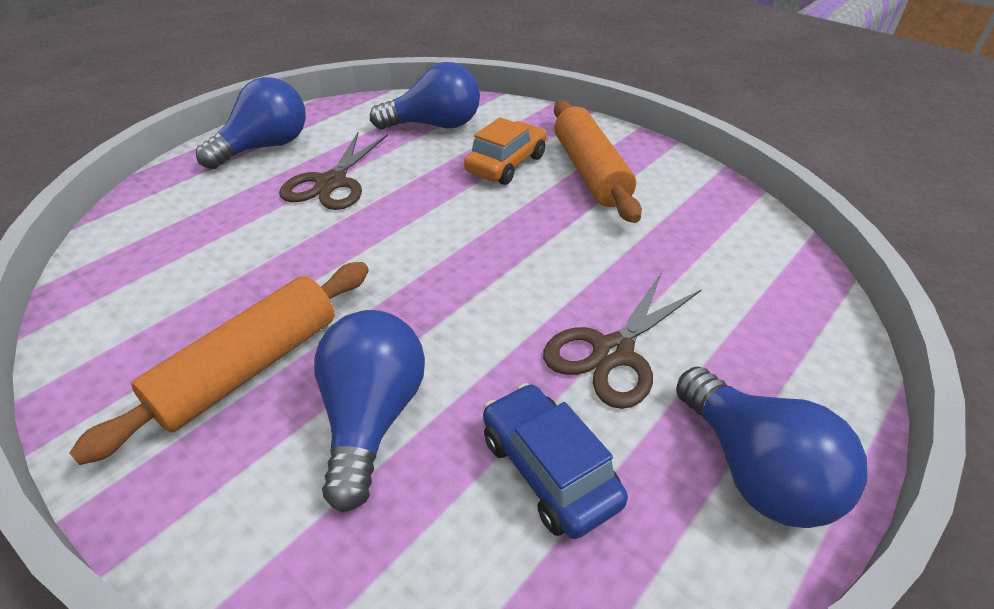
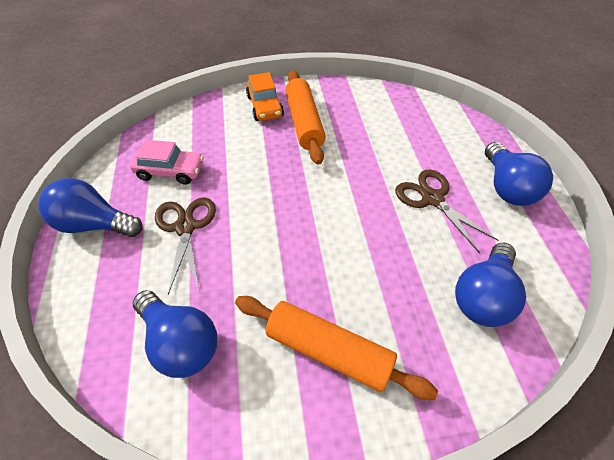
camera: 130 degrees right, 10 degrees up
blue light bulb [314,310,425,513] -> blue light bulb moved to [133,290,217,378]
orange car [464,117,546,185] -> orange car moved to [246,72,284,121]
blue car [483,383,628,539] -> pink car [130,140,204,185]

